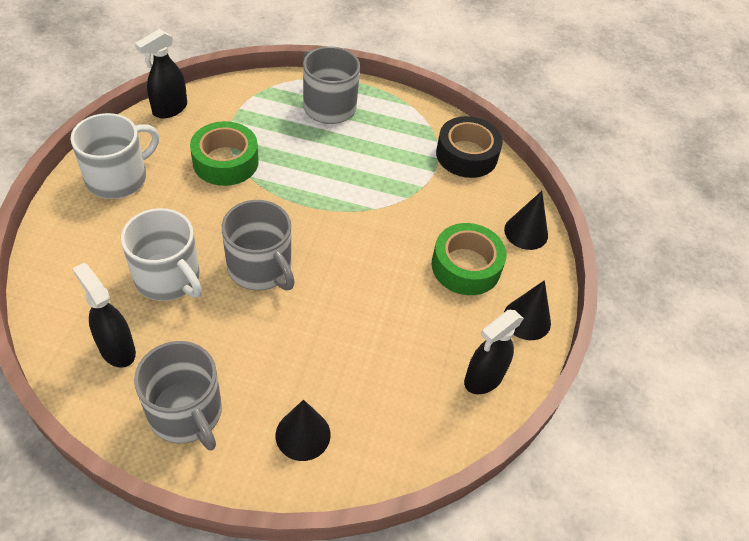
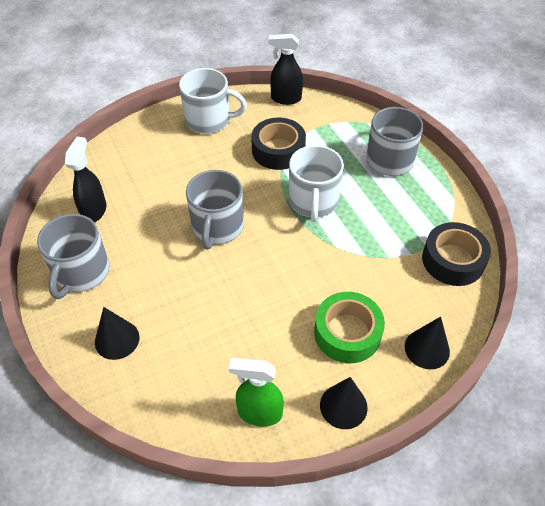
camera: 55 degrees right, 0 degrees up
white mug [121,208,202,301] -> white mug moved to [289,145,344,222]
green tape [190,121,259,186] -> black tape [251,118,306,170]
black spray bottle [464,310,524,394] -> green spray bottle [229,358,284,427]

